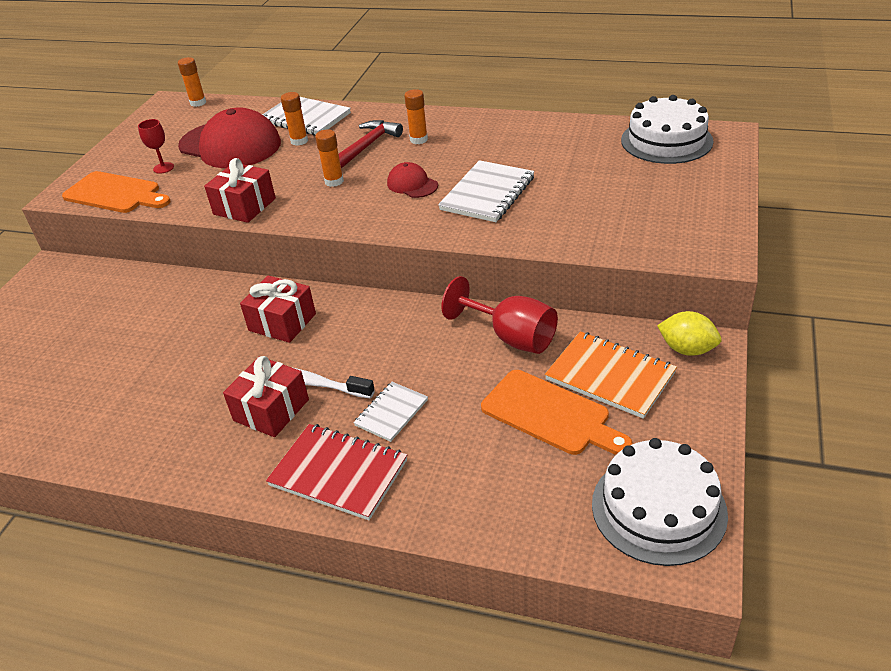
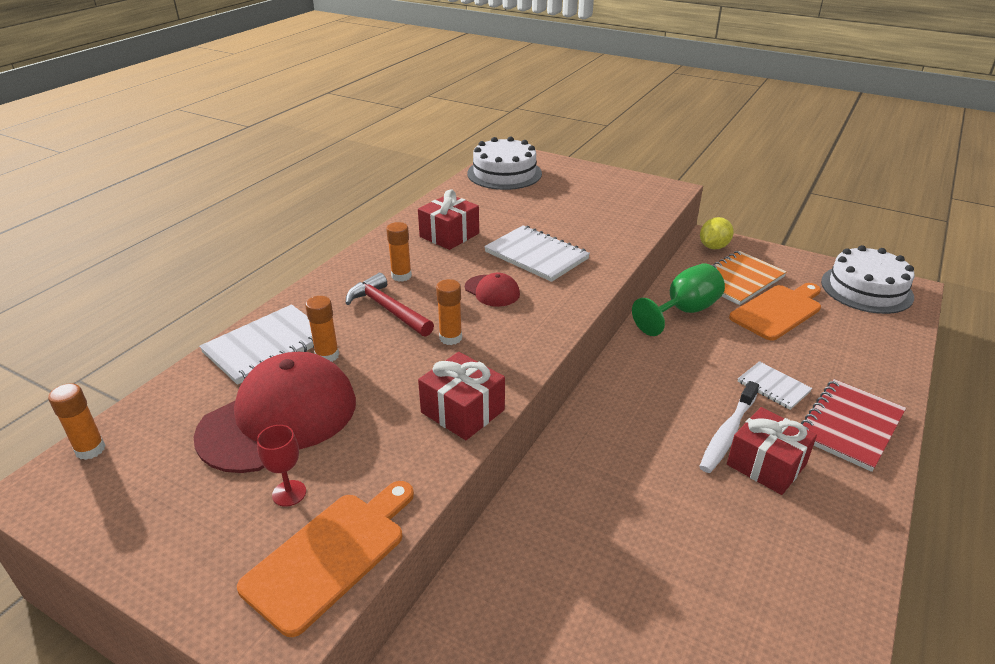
camera: 80 degrees left, 5 degrees down
red gift [240,276,316,343] -> red gift moved to [418,189,479,250]
red cap [387,162,438,198] -> red cap turned 105 degrees counterclockwise [465,273,520,307]
red goblet [441,276,558,354] -> green goblet [632,264,725,336]

